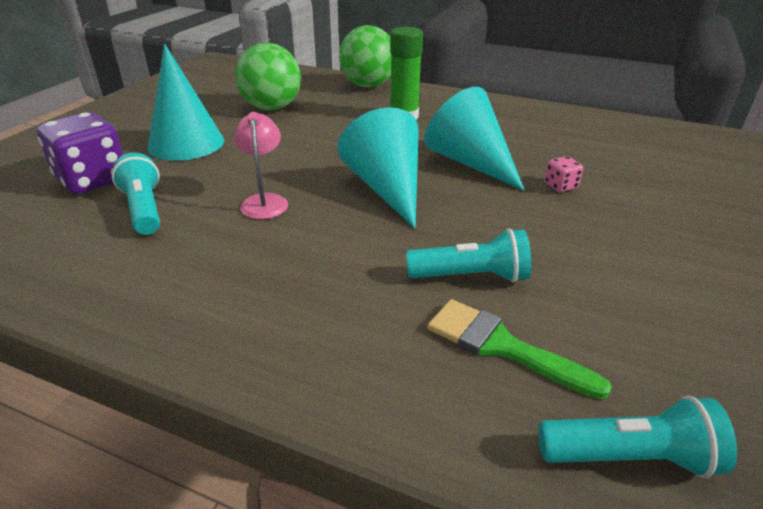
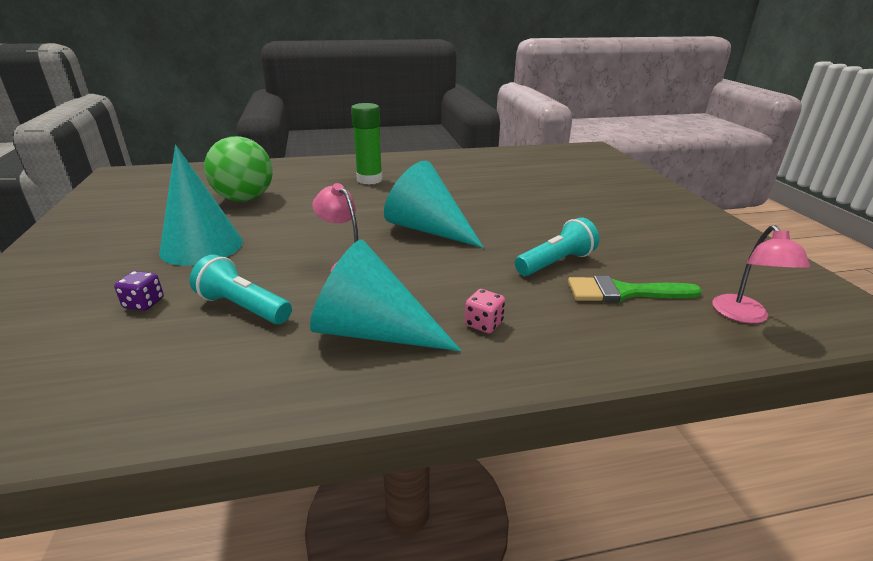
camera: 35 degrees left, 5 degrees down
purple dice [37,112,123,194] -> purple dice [114,271,164,311], size x0.45
green ball [339,25,391,87] -> none
turquoise cone [424,87,525,191] -> turquoise cone moved to [310,239,462,351]
turquoise flashlight [538,396,737,478] -> pink lamp [712,225,810,324]
pink dice [544,156,583,192] -> pink dice moved to [465,289,505,334]

